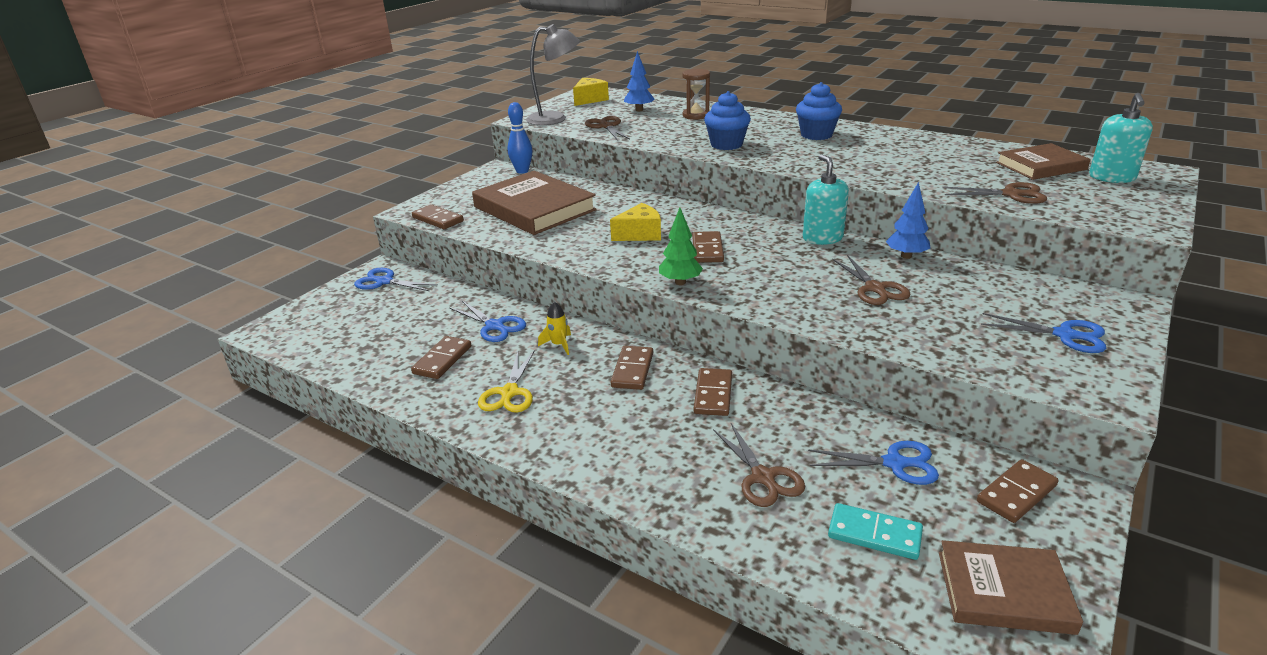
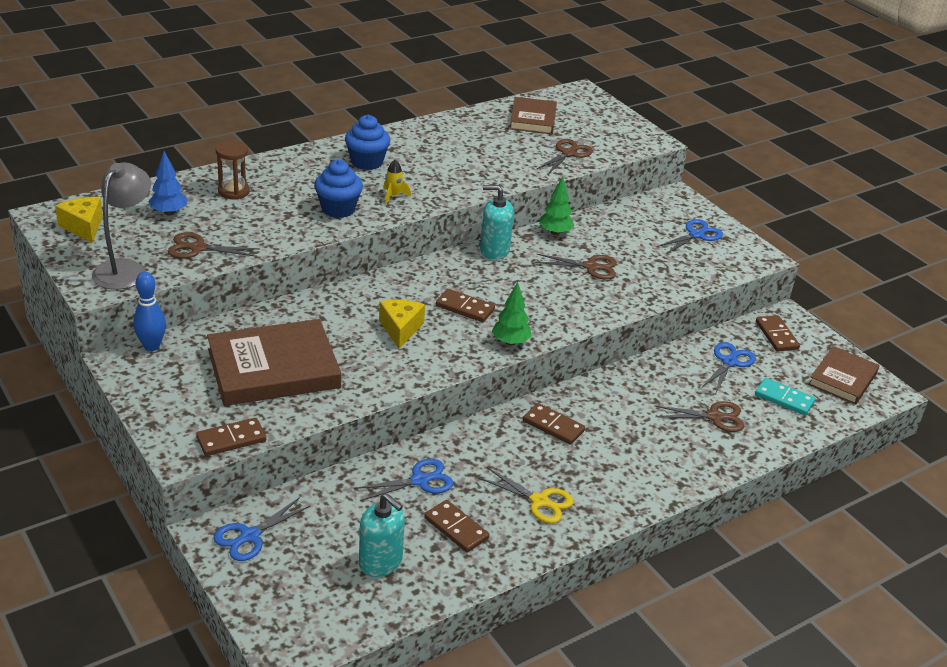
camera: 70 degrees left, 5 degrees up
yellow rocket [538,302,571,355] -> yellow rocket moved to [384,160,411,204]
brown domino [694,368,732,416] -> none
turquoise domino [828,503,923,560] -> turquoise domino turned 75 degrees clockwise [755,378,816,416]
blue tree [886,182,930,259] -> green tree [539,177,574,235]
turquoise soap dispenser [1089,93,1153,183] -> turquoise soap dispenser moved to [359,493,405,577]

